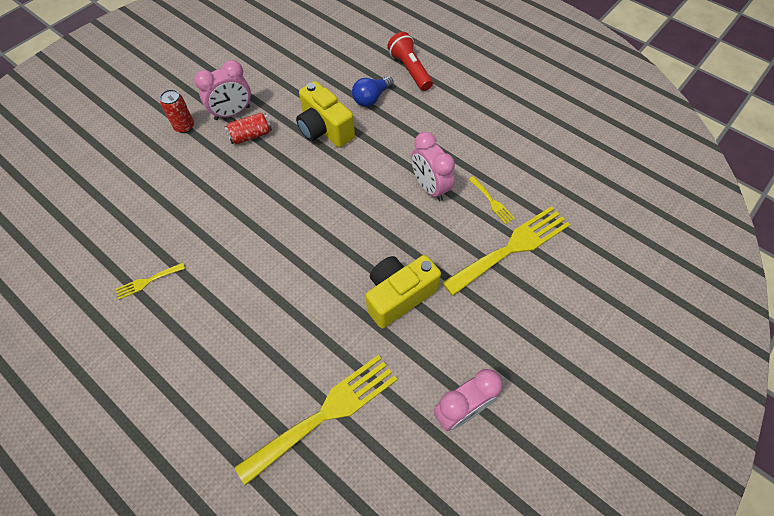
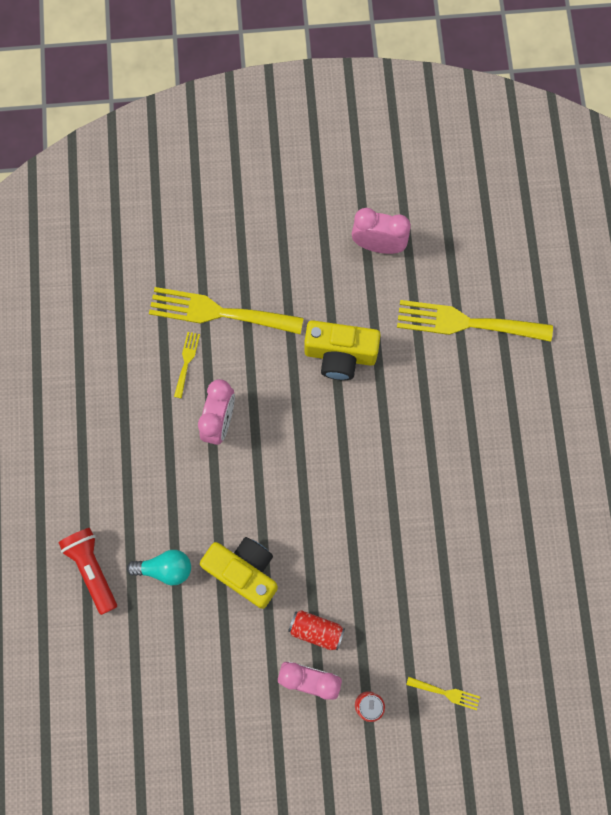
camera: 135 degrees left, 15 degrees up
yellow fork [116,263,185,300] -> yellow fork moved to [406,677,480,710]
yellow camera [296,81,355,147] -> yellow camera turned 60 degrees counterclockwise [200,537,278,609]
blue light bulb [352,76,394,107] -> turquoise light bulb [127,550,191,586]
red flashlight [387,32,433,91] -> red flashlight turned 135 degrees clockwise [58,528,117,615]

